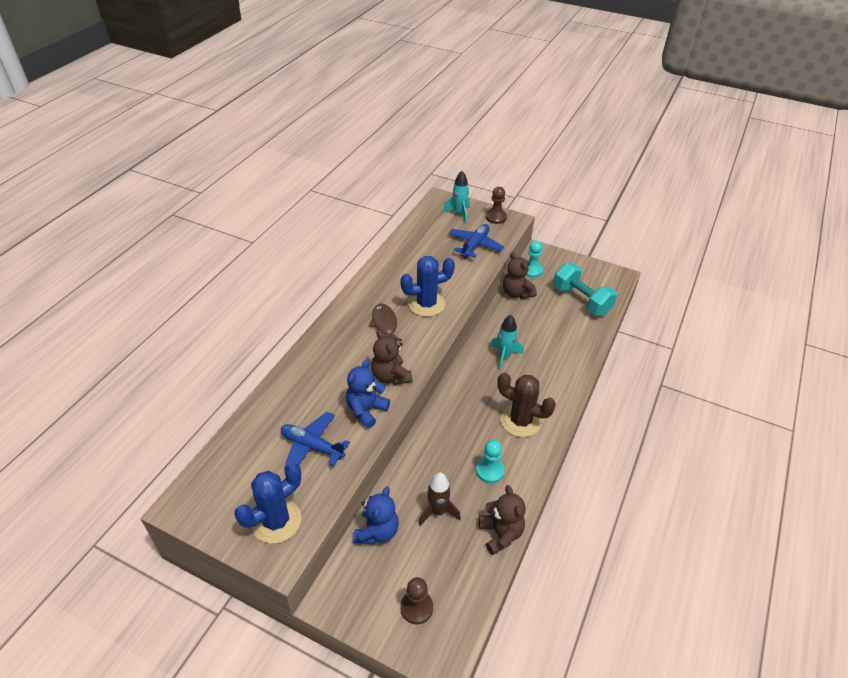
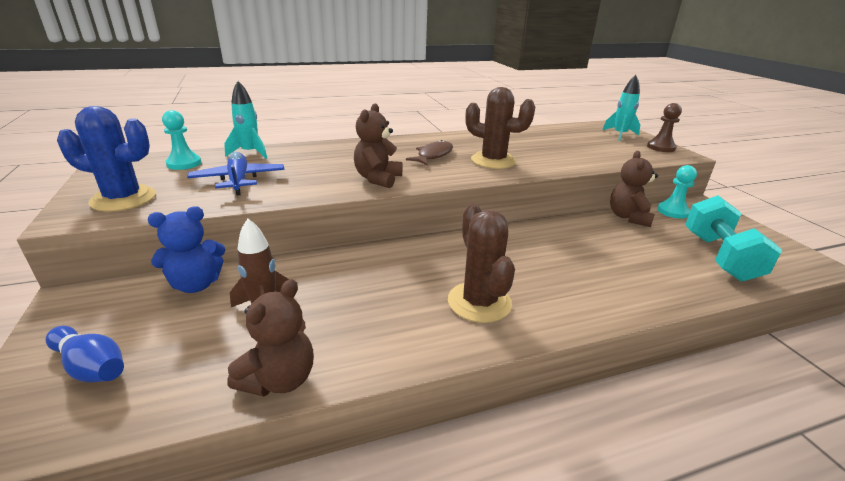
camera: 45 degrees right, 15 degrees down
blue teddy bear [346,360,390,428] -> none
blue cactus [400,256,455,317] -> brown cactus [465,87,535,169]
brown pawn [400,577,433,624] -> blue bowling pin [46,326,124,382]
blue plane [449,224,504,259] -> none
turquoise pawn [476,440,505,483] -> turquoise pawn moved to [162,110,201,170]
turquoise rocket [490,315,524,370] -> turquoise rocket moved to [224,81,267,159]

